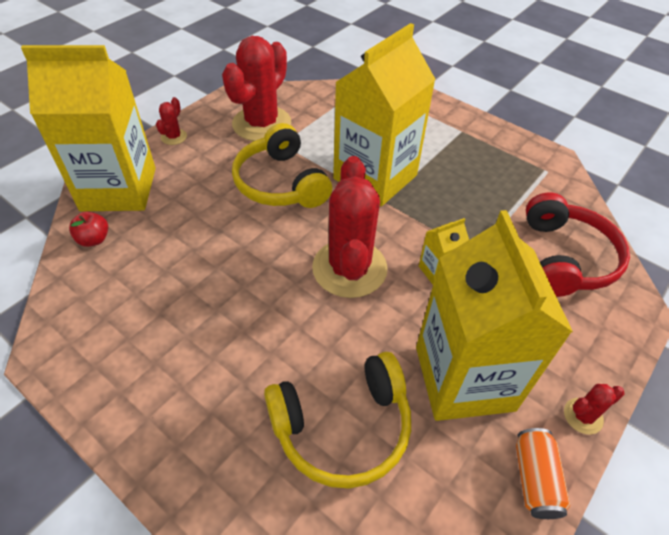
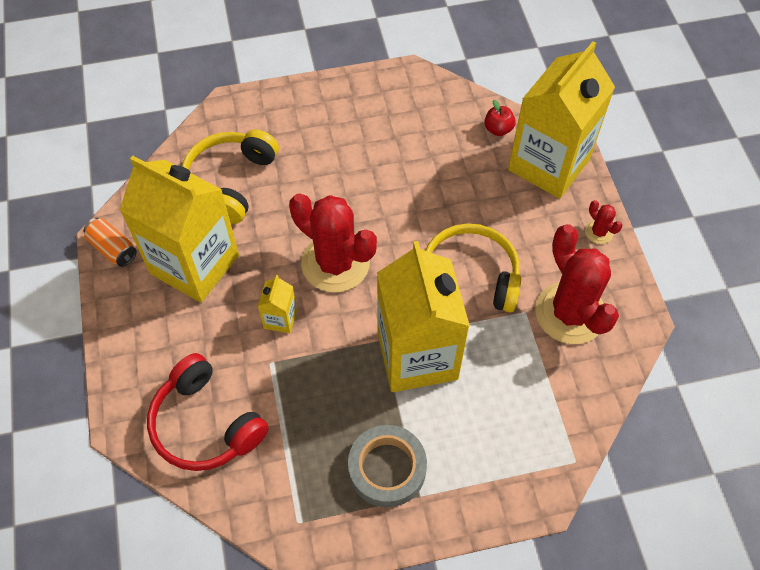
camera: 130 degrees right, 10 degrees up
red cactus [564,384,625,435] -> none
none -> grey tape [348,425,427,507]

